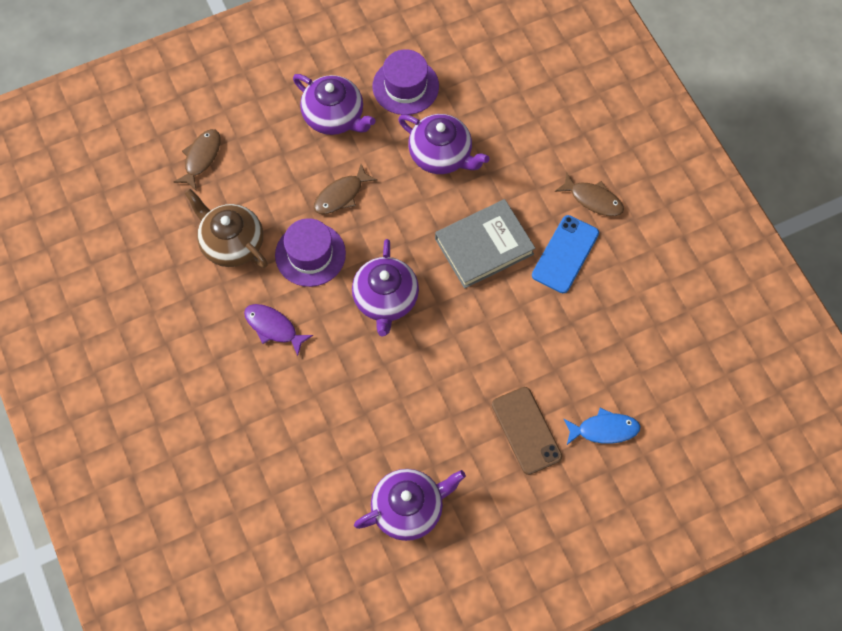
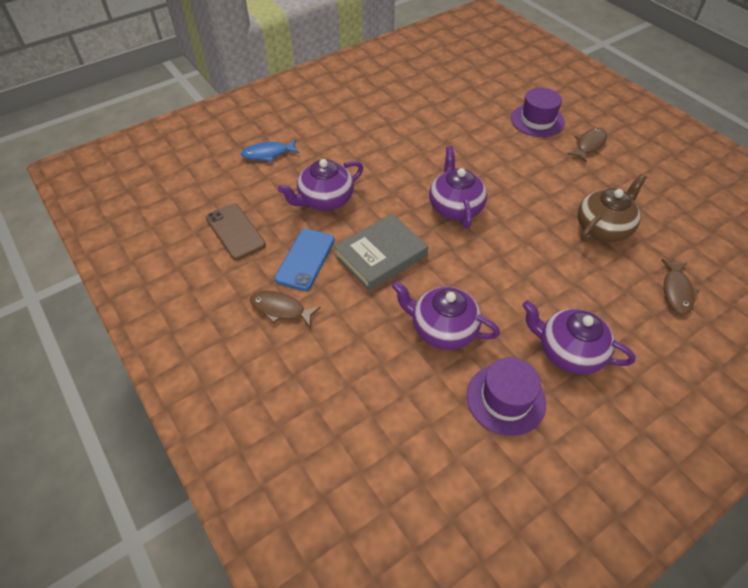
camera: 170 degrees right, 15 degrees down
brown teapot [184,189,268,268] -> brown teapot turned 75 degrees counterclockwise [577,174,647,242]
purple fish [244,304,313,356] -> none
purple hat [275,218,346,287] -> purple hat moved to [511,87,565,137]
brown fish [314,164,377,214] -> brown fish moved to [567,128,607,162]
purple teapot [354,469,466,541] -> purple teapot moved to [278,159,363,211]
brown phone [492,387,562,475] -> brown phone moved to [206,203,266,260]

